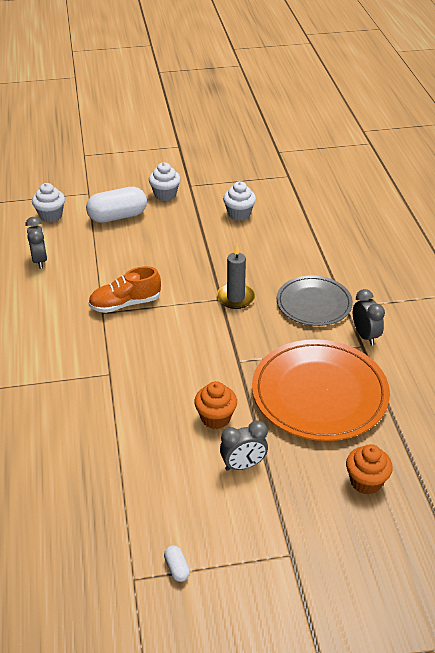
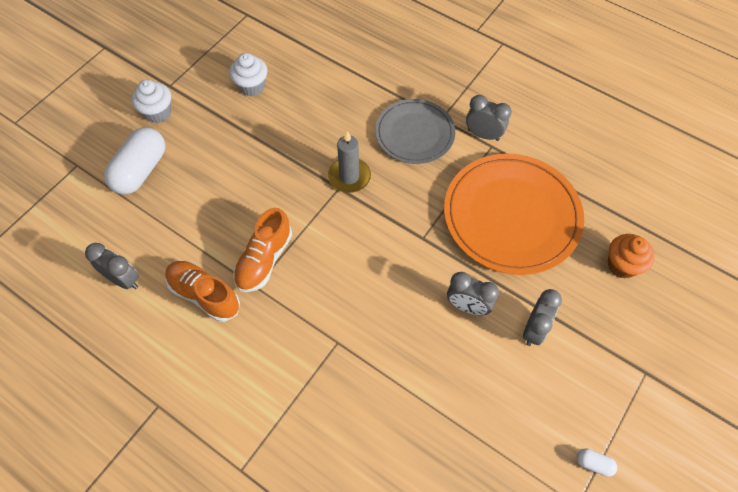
camera: 45 degrees left, 20 degrees up
white cupcake [32,183,65,222] -> none
orange cupcake [194,381,237,429] -> grey clock [447,272,499,315]
none -> orange shoe [165,261,240,322]

